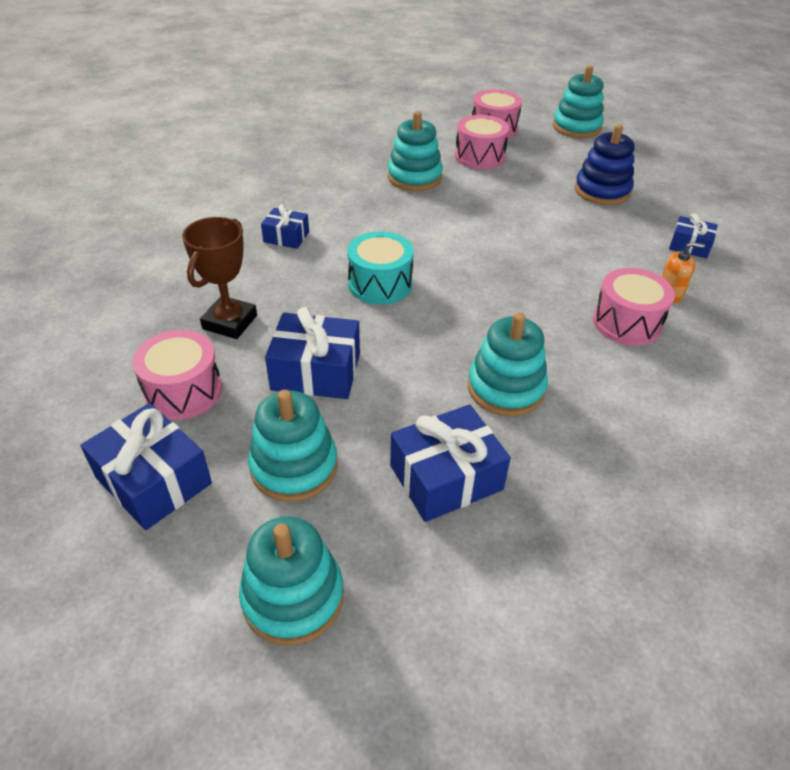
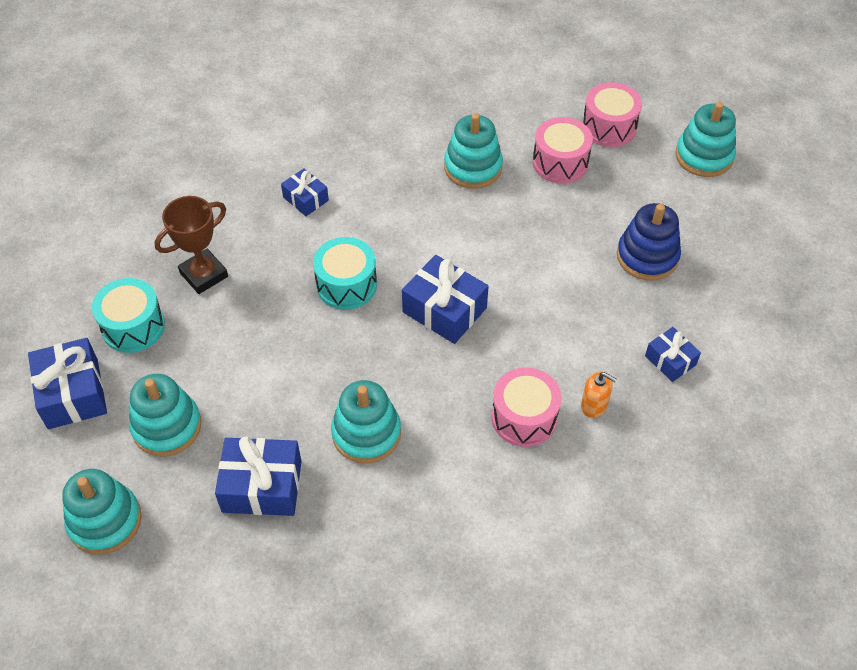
camera: 30 degrees right, 10 degrees up
pink drum [132,330,222,420] -> turquoise drum [92,278,165,353]
blue gift [265,307,360,399] -> blue gift moved to [402,255,489,344]

